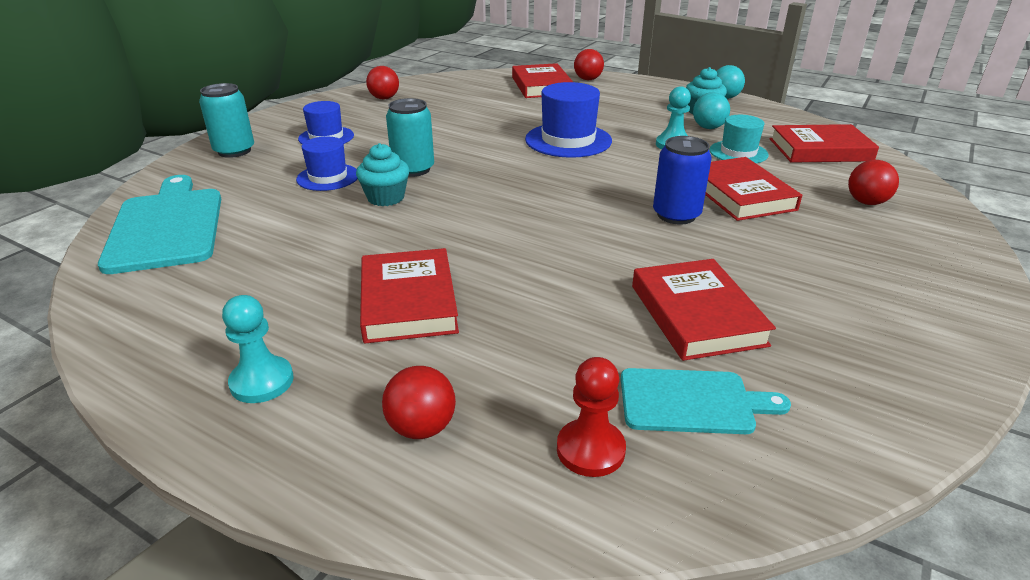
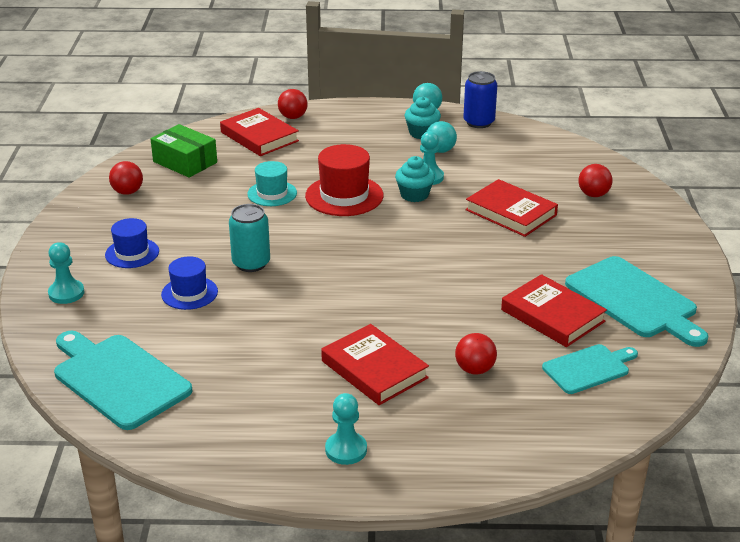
camera: 30 degrees left, 0 degrees up
turquoise can [199,83,254,158] -> turquoise pawn [48,242,85,304]
turquoise cupcake [356,143,409,206] -> turquoise cupcake moved to [395,156,435,202]
red ball [382,366,456,439] -> red ball moved to [455,333,497,375]
blue hat [525,82,612,158] -> red hat [305,144,384,216]
red pawn [557,357,626,477] -> none
blue can [653,136,712,224] -> blue can moved to [463,71,497,128]
turquoise hat [709,115,769,163] -> turquoise hat moved to [247,161,297,206]
red book [770,124,879,163] -> none
none -> green box [151,124,217,178]
none -> turquoise cutting board [565,256,708,347]

